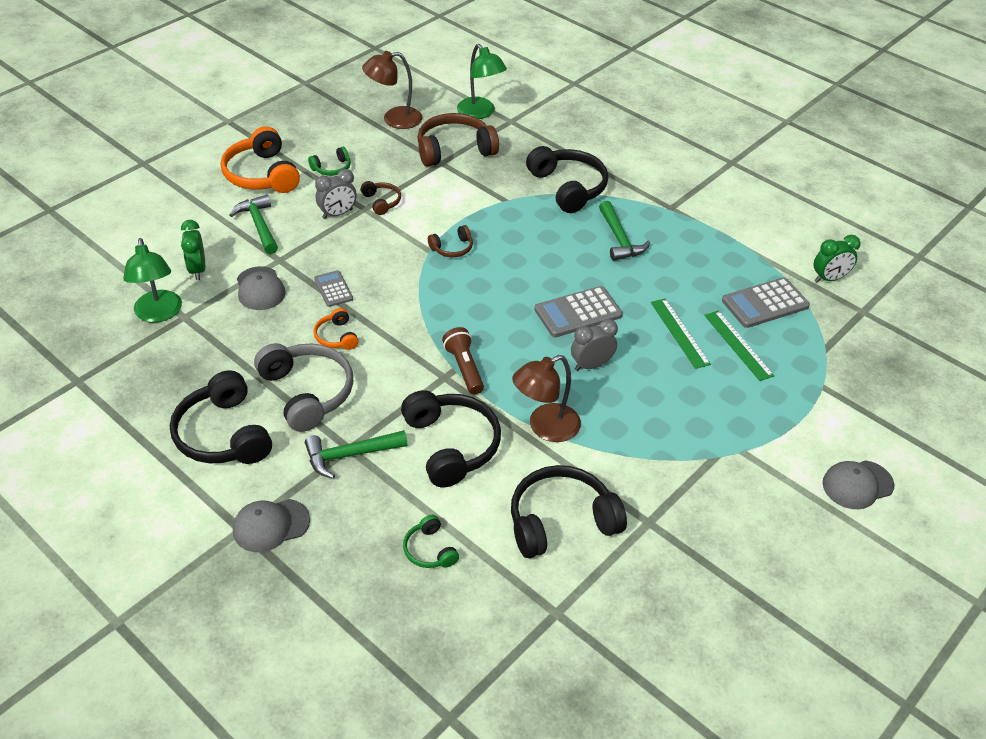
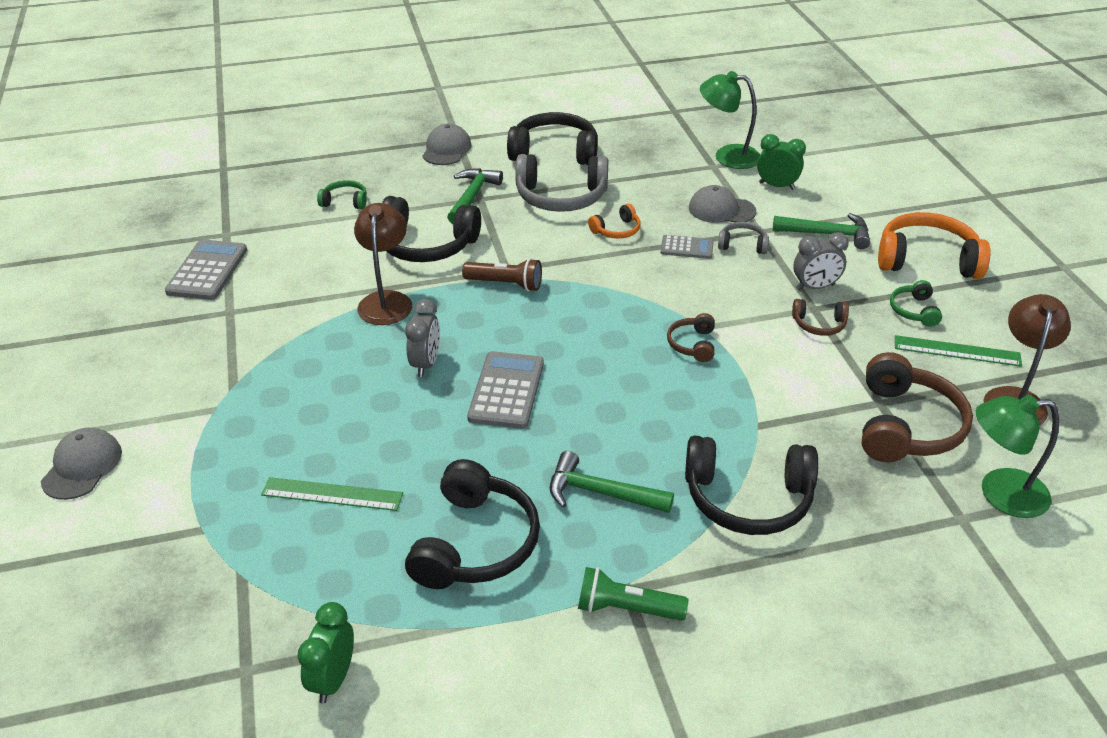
camera: 125 degrees right, 5 degrees down
orange headphones [314,308,359,350] -> orange headphones turned 135 degrees clockwise [588,204,641,238]
grey clock [315,169,357,219] -> grey clock turned 105 degrees counterclockwise [793,232,849,290]
black headphones [511,465,627,558] -> black headphones moved to [405,459,540,589]
green ruler [651,298,711,369] -> green ruler moved to [895,335,1022,367]
grey calculator [722,277,810,328] -> grey calculator moved to [165,239,247,300]
none -> green flashlight [578,567,688,621]
none -> grey headphones [718,222,769,254]

